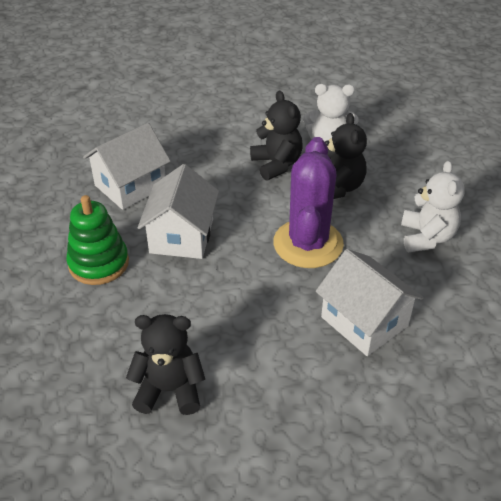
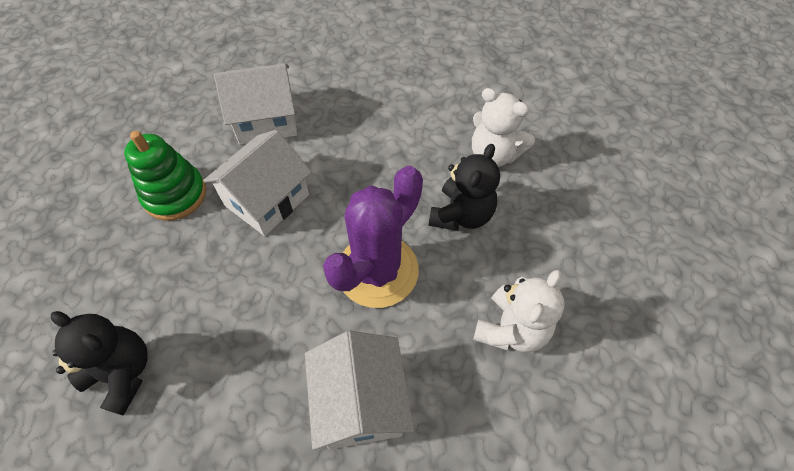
camera: 30 degrees right, 15 degrees up
black teddy bear [250,90,303,181] -> none

